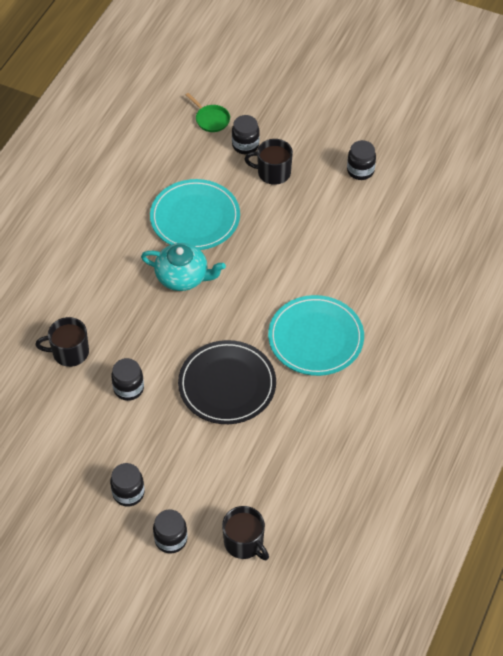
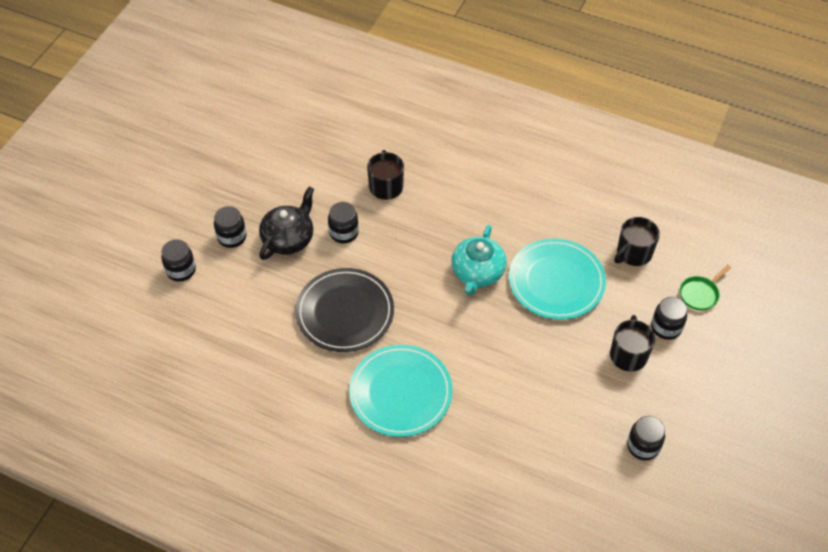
camera: 90 degrees right, 0 degrees up
black mug [222,506,269,560] -> black mug moved to [614,217,660,266]
none -> black teapot [259,187,314,260]

